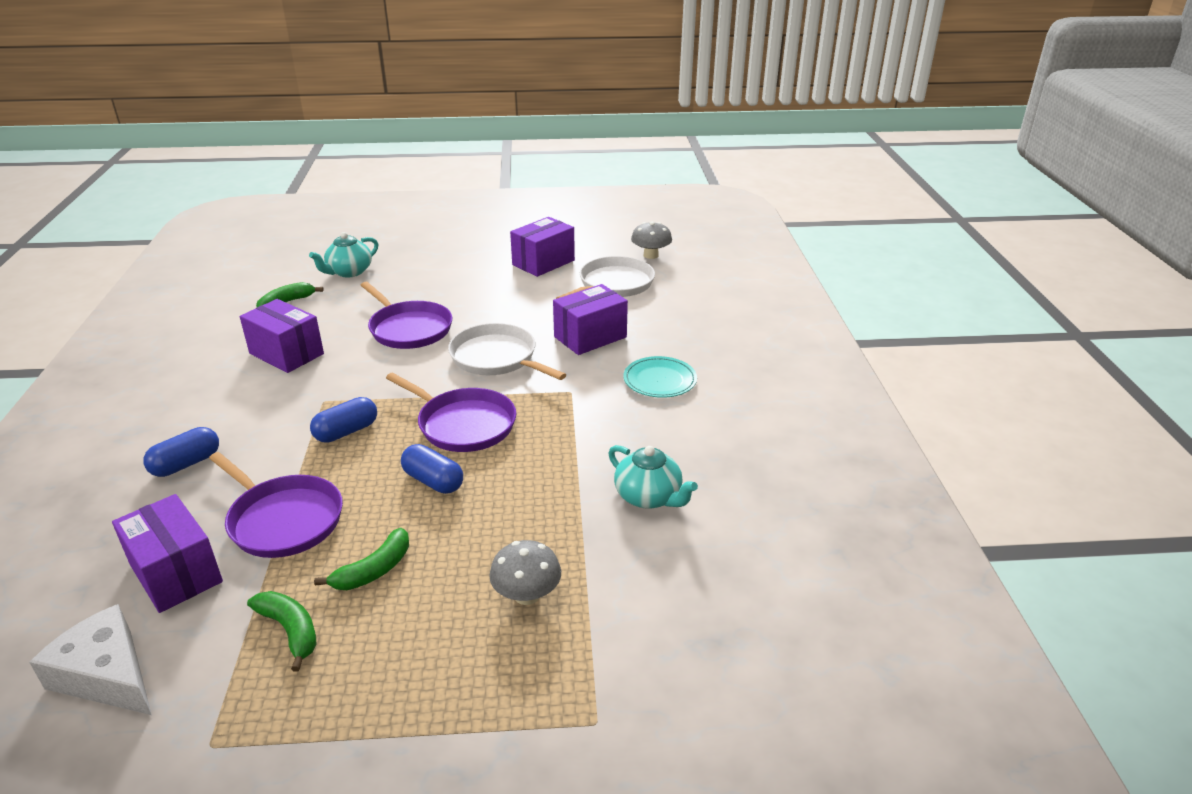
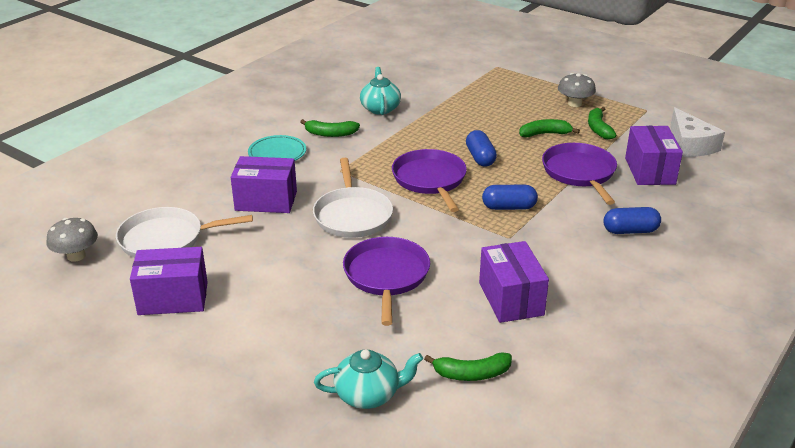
camera: 140 degrees left, 0 degrees up
grey mushroom [489,540,561,605] -> grey mushroom moved to [558,73,596,107]
none -> green banana [300,119,360,137]

